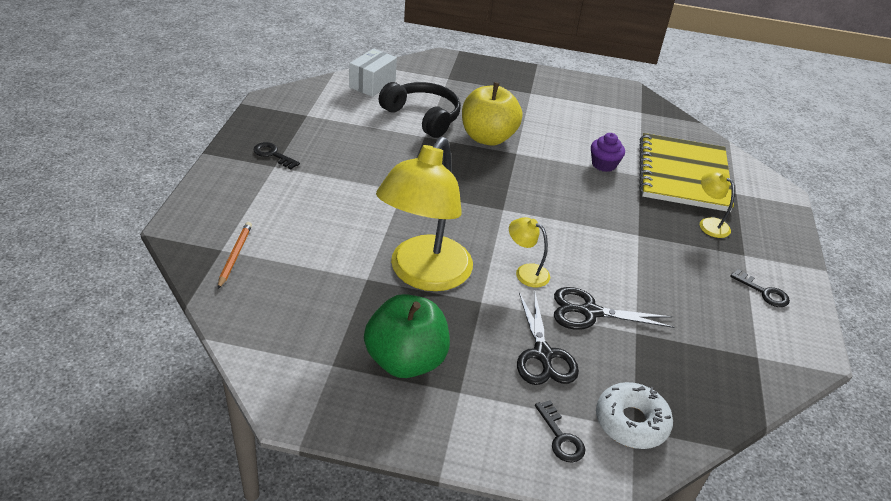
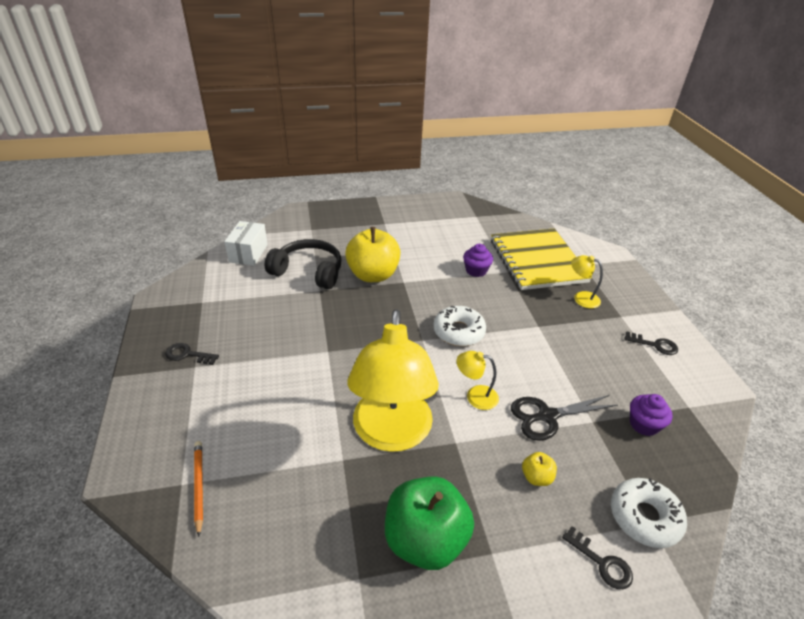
camera: 20 degrees left, 0 degrees up
black scissors [517,292,579,385] -> yellow apple [522,452,557,486]
none -> white donut [433,306,486,346]
none -> purple cupcake [630,394,673,436]

